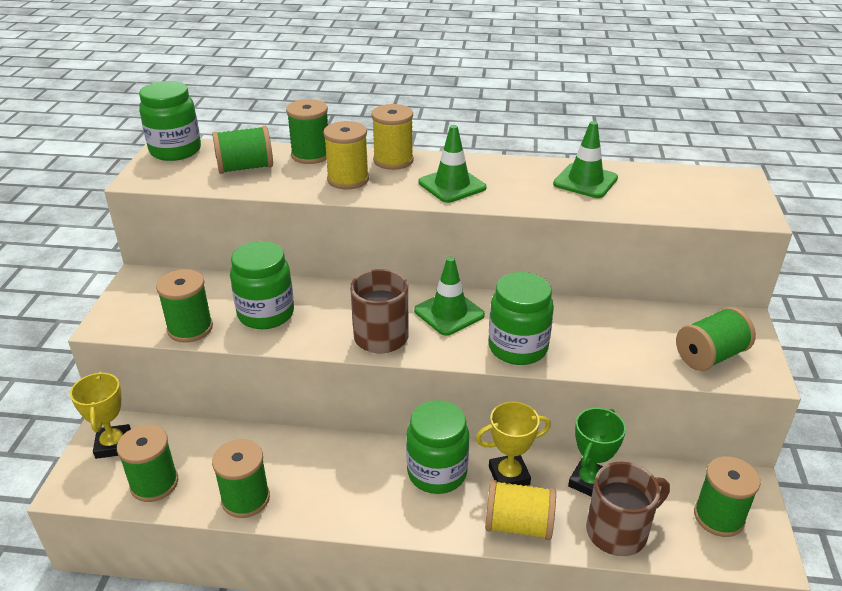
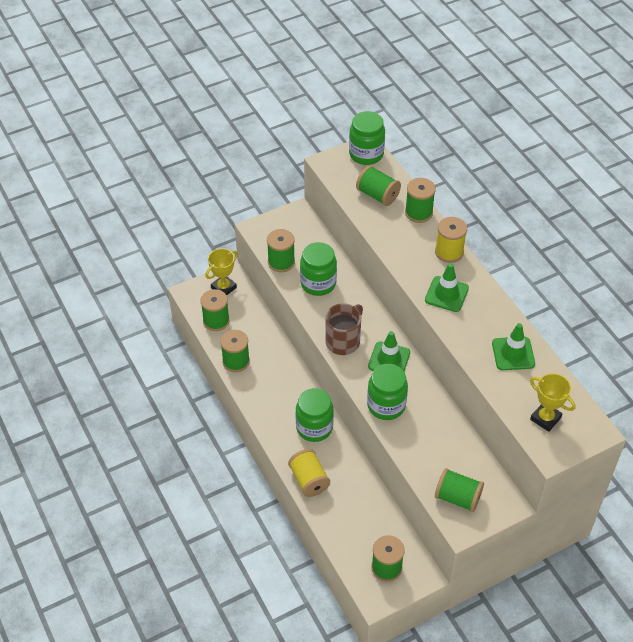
camera: 55 degrees right, 15 degrees up
yellow spool [323,121,369,189] -> none
yellow trophy [476,402,551,486] -> yellow trophy moved to [530,373,576,432]
green trophy [568,408,626,497] -> none
brown mug [586,462,670,556] -> none

